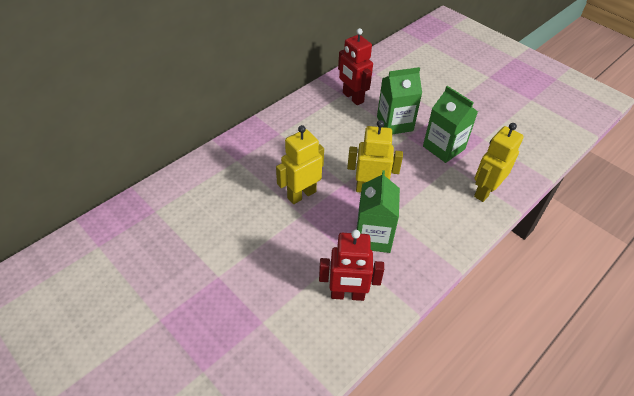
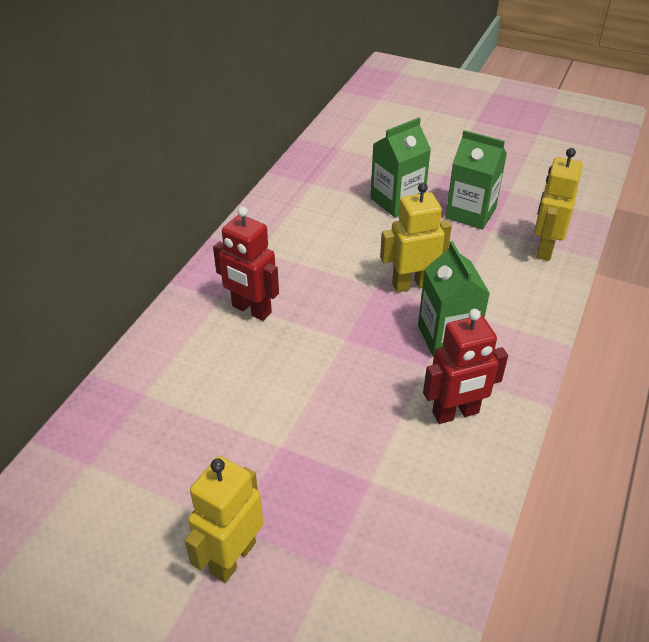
camera: 20 degrees left, 5 degrees down
yellow robot [276,125,324,204] -> yellow robot moved to [184,456,263,583]
red robot [338,28,373,105] -> red robot moved to [213,206,279,321]

